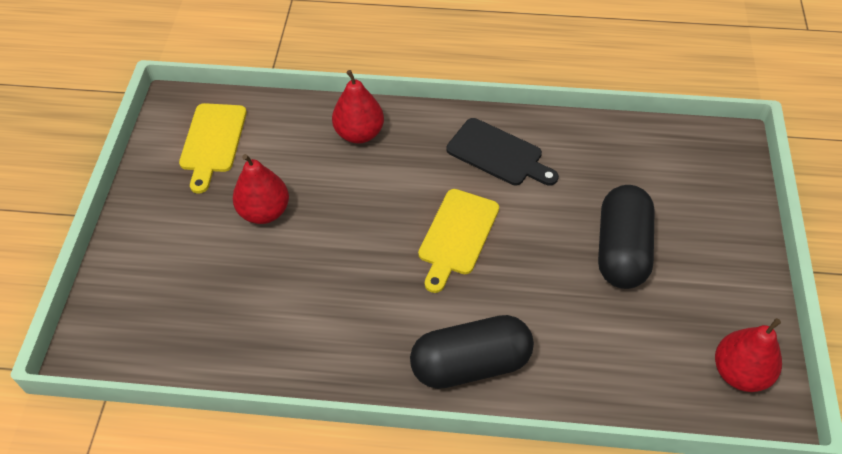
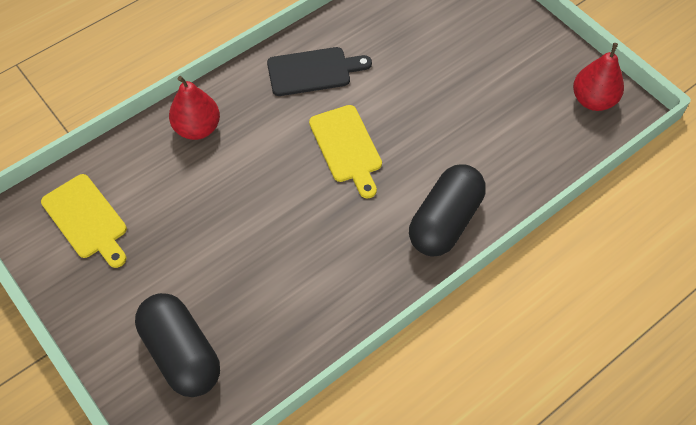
camera: 45 degrees left, 5 degrees up
red pear [233,154,289,224] -> none
black capsule [598,185,655,289] -> black capsule moved to [135,293,220,397]

